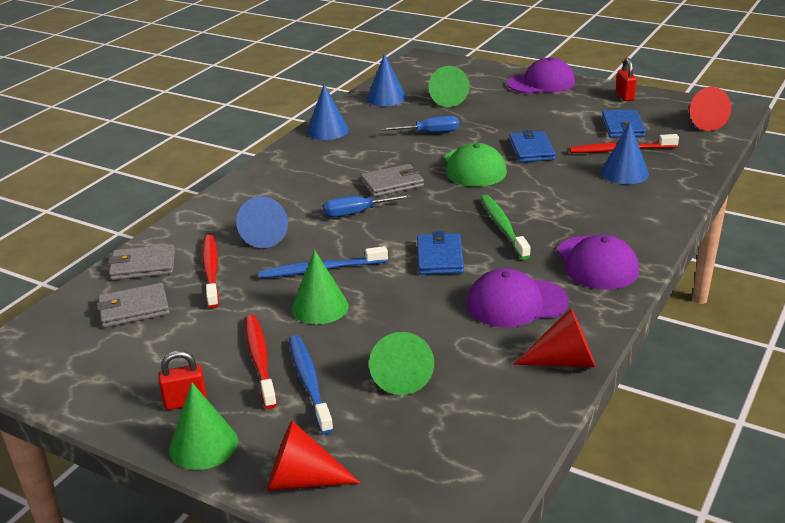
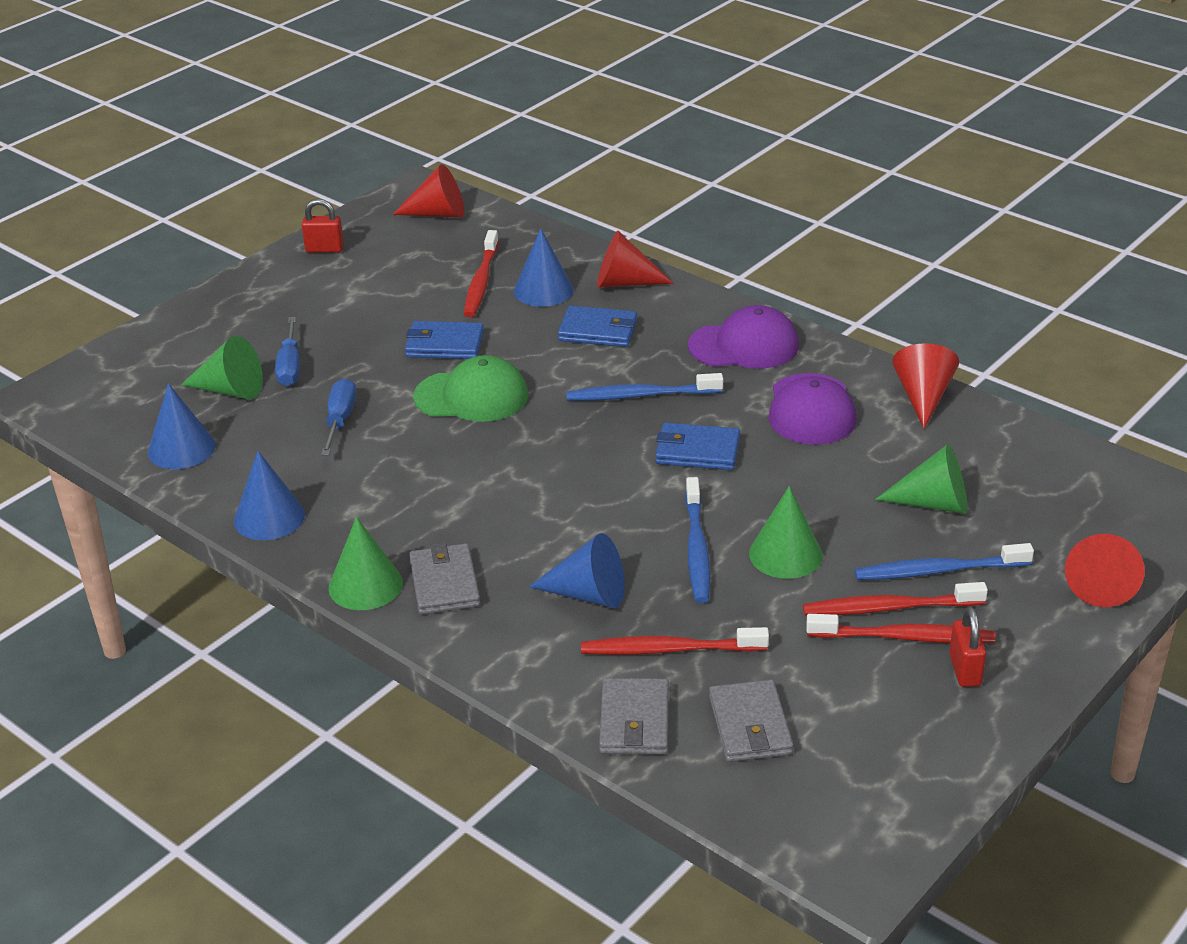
camera: 80 degrees left, 5 degrees up
green cone [169,383,238,470] -> green cone moved to [328,517,403,610]
blue screwdriver [323,194,411,217] -> blue screwdriver moved to [275,317,300,386]
grey wallet [360,164,424,197] -> grey wallet moved to [409,543,480,615]
green toothbrush [481,195,530,260] -> blue toothbrush [566,373,723,401]
purple cap [507,57,575,94] -> none
blue wallet [602,109,646,138] -> blue wallet moved to [558,306,637,347]
none -> red cone [597,231,674,288]
none -> red toothbrush [806,614,996,643]

